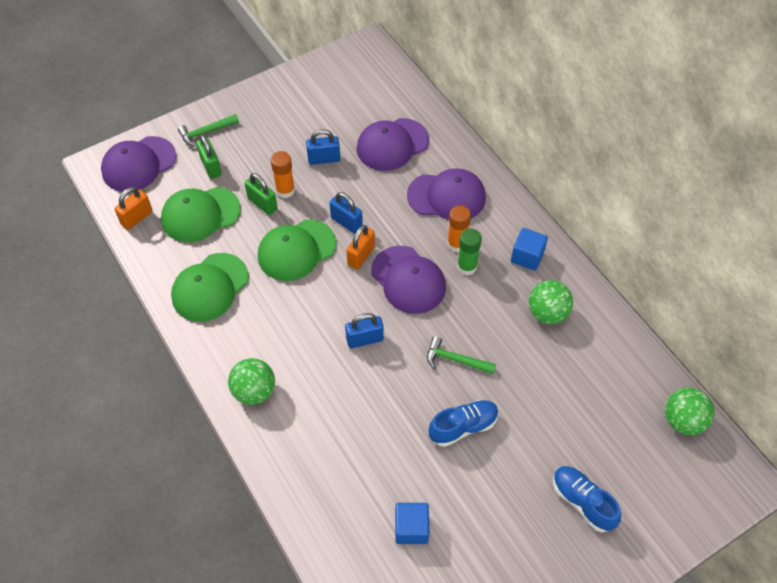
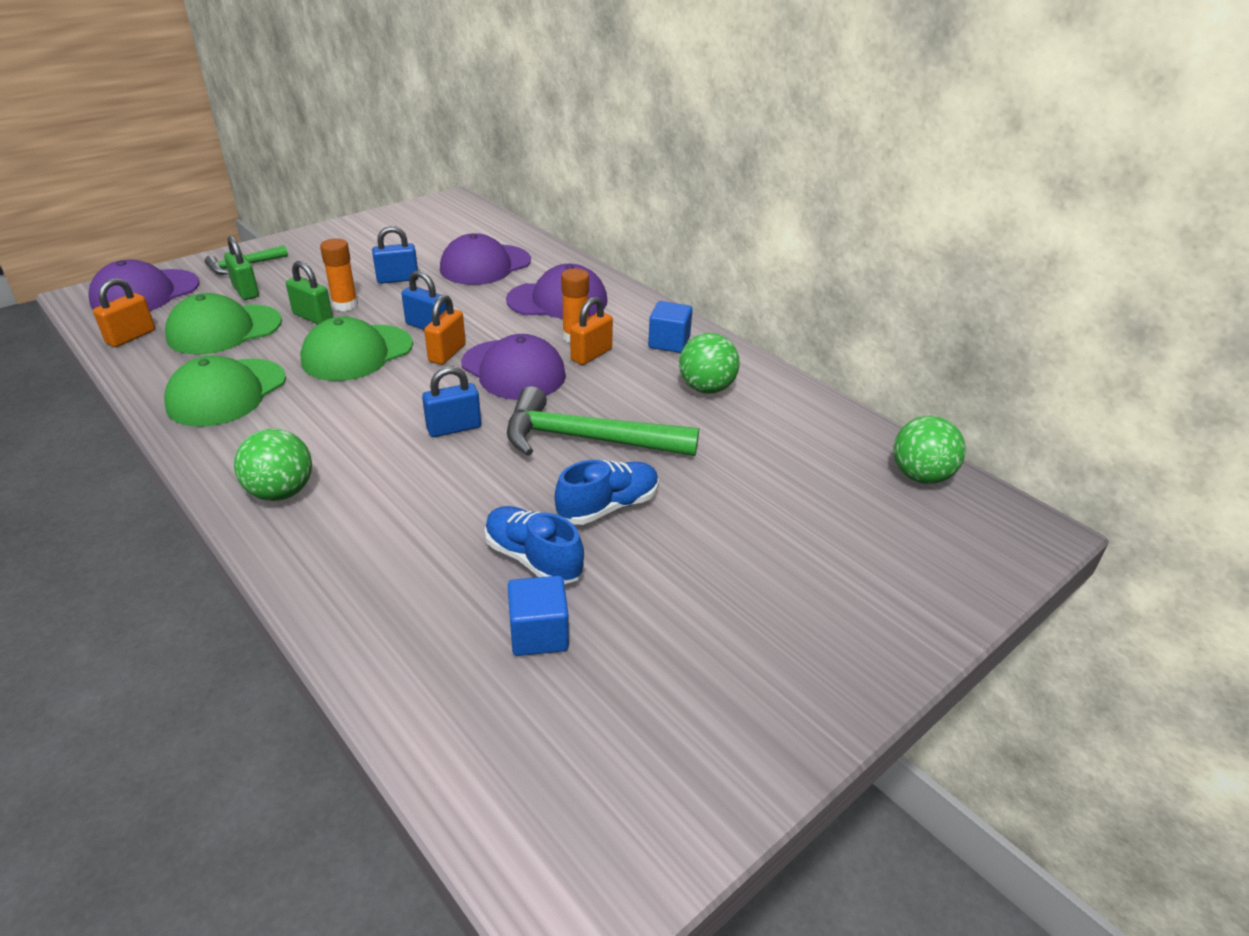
camera: 10 degrees left, 20 degrees down
green hammer [427,336,496,374] -> green hammer [507,386,699,456], size x1.90
green glue stick [457,229,482,275] -> orange padlock [570,297,613,365]
blue shoe [553,466,621,533] -> blue shoe moved to [485,506,584,584]

